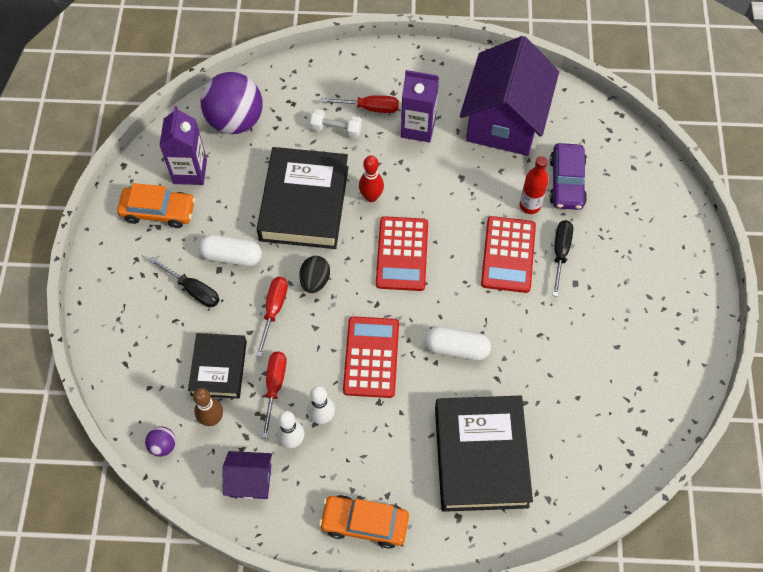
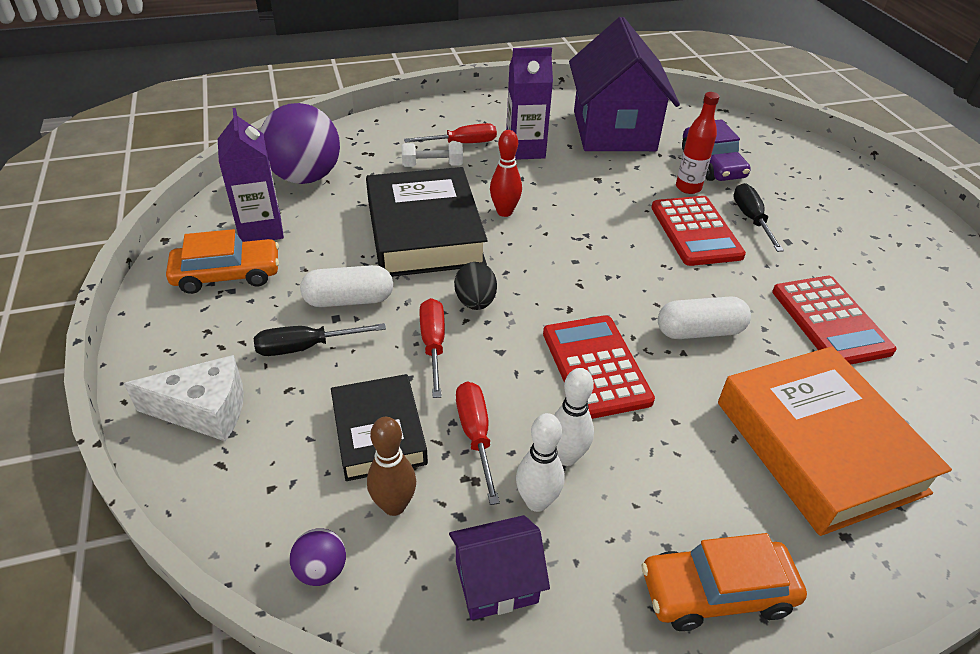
camera: 20 degrees left, 20 degrees down
black screwdriver [149,257,220,307] -> black screwdriver turned 150 degrees clockwise [254,323,386,356]
red calculator [376,216,428,291] -> red calculator moved to [772,276,897,364]
black book [435,395,533,512] -> orange book [718,346,952,536]
none -> white cheese [124,355,244,441]

